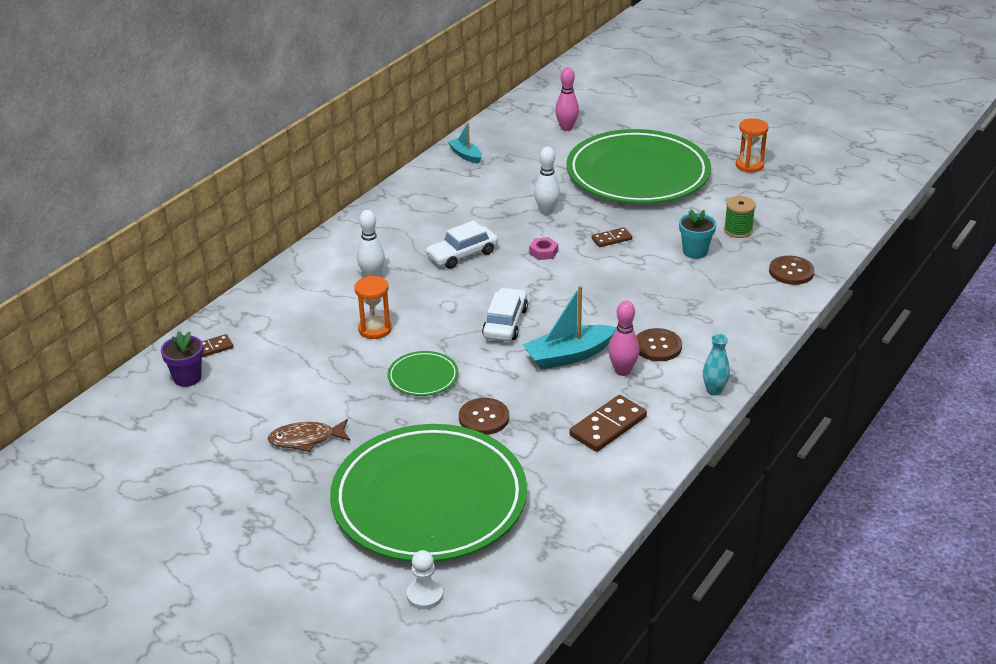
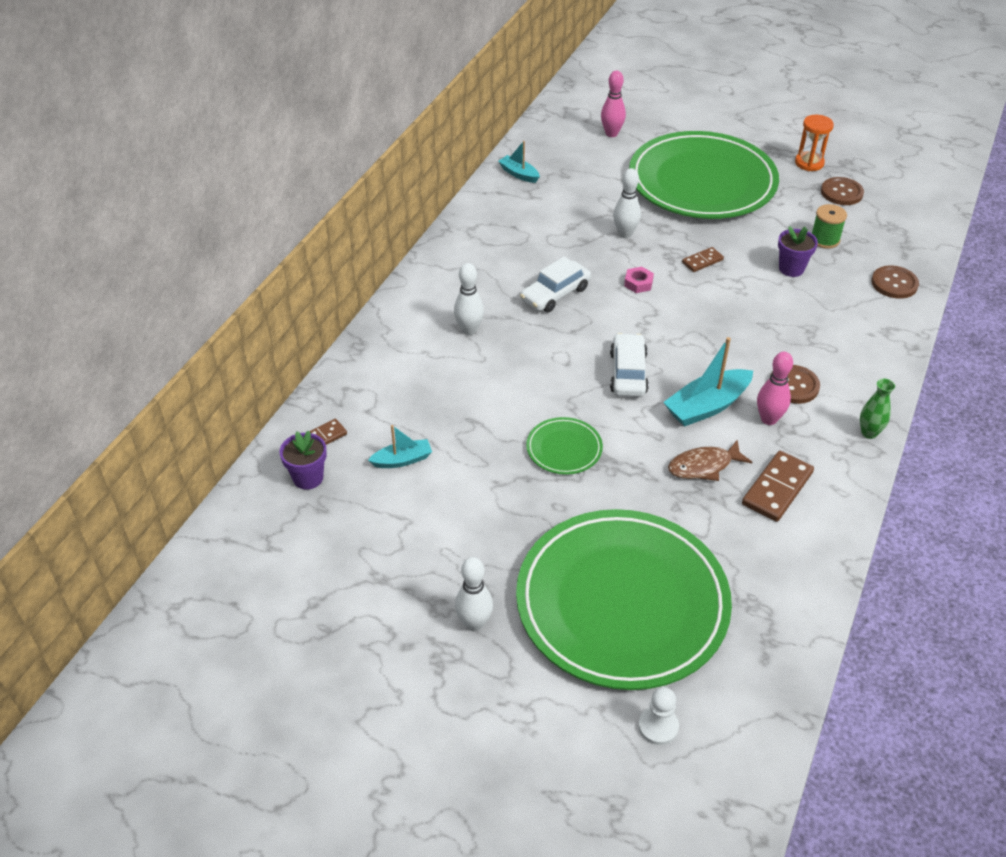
camera: 10 degrees left, 10 degrees up
brown fish [267,419,350,452] -> brown fish moved to [668,440,752,481]
orange hourglass [355,276,392,339] -> none
brown button [459,398,509,435] -> brown button moved to [821,177,864,205]
turquoise flower pot [679,210,716,259] -> purple flower pot [778,226,818,277]
turquoise vase [703,334,730,396] -> green vase [860,379,895,439]
none -> turquoise boat [368,425,432,468]
none -> white bowling pin [455,557,493,631]

